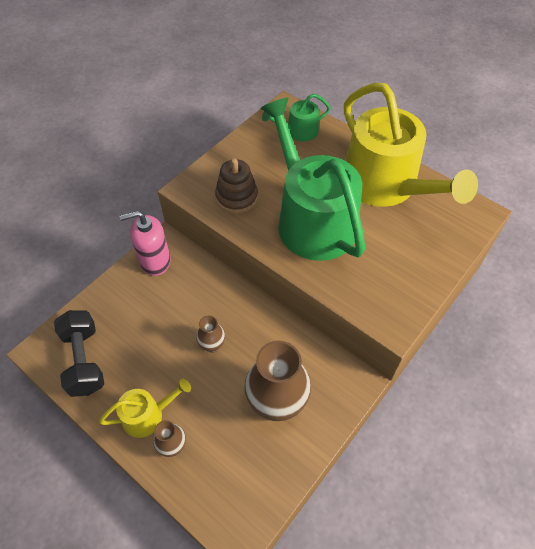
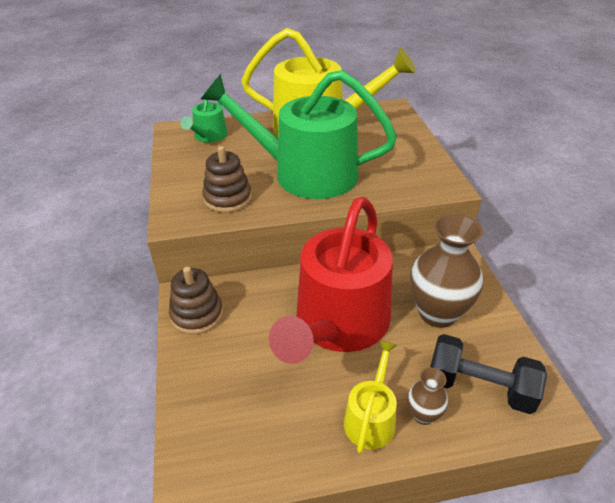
camera: 50 degrees left, 15 degrees down
black dumbbell [54,310,104,397] -> black dumbbell moved to [430,334,547,414]
pink soap dispenser [119,211,171,276] -> brown stacking toy [169,267,223,334]
brown vase [196,315,225,353] -> red watering can [269,197,393,364]

